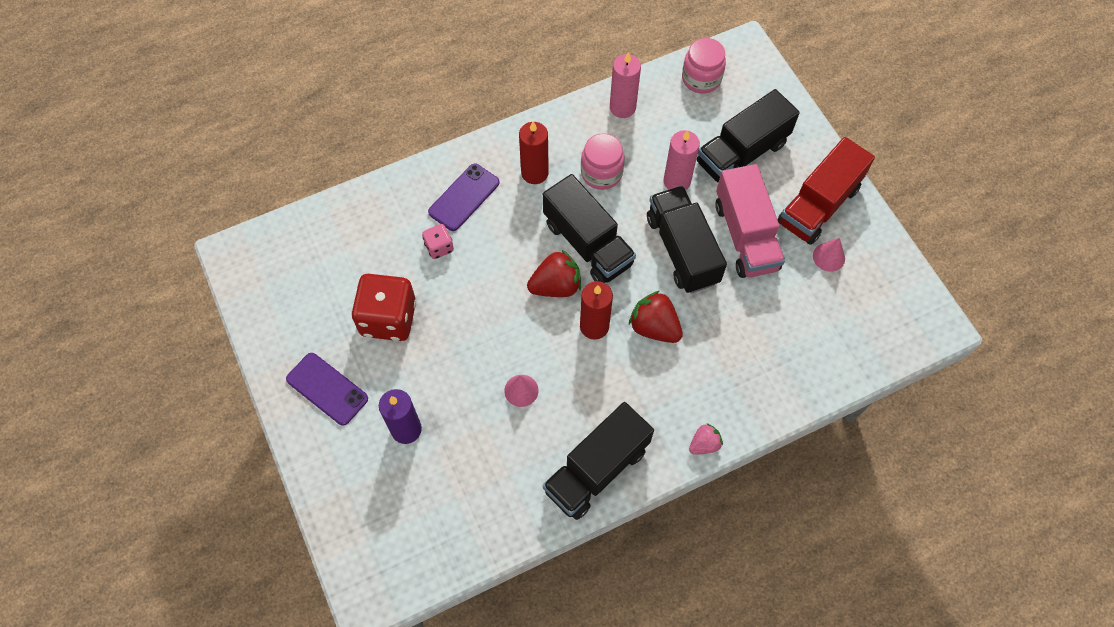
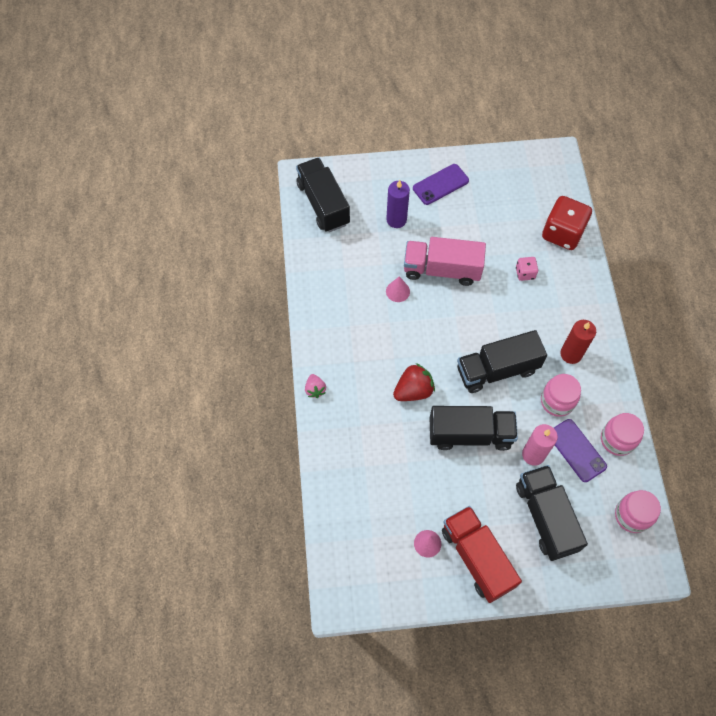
camera: 110 degrees right, 0 degrees up
red dice [351,274,416,341] -> red dice moved to [542,196,592,250]
purple phone [428,163,499,231] -> purple phone moved to [554,419,607,482]
red strawberry [527,250,581,297] -> none
black truck [543,402,654,520] -> black truck moved to [296,158,350,232]
red candle [580,281,613,340] -> none
pink candle [610,52,641,118] -> pink jar [601,413,644,456]
pink truck [715,164,785,278] -> pink truck moved to [404,237,486,286]

